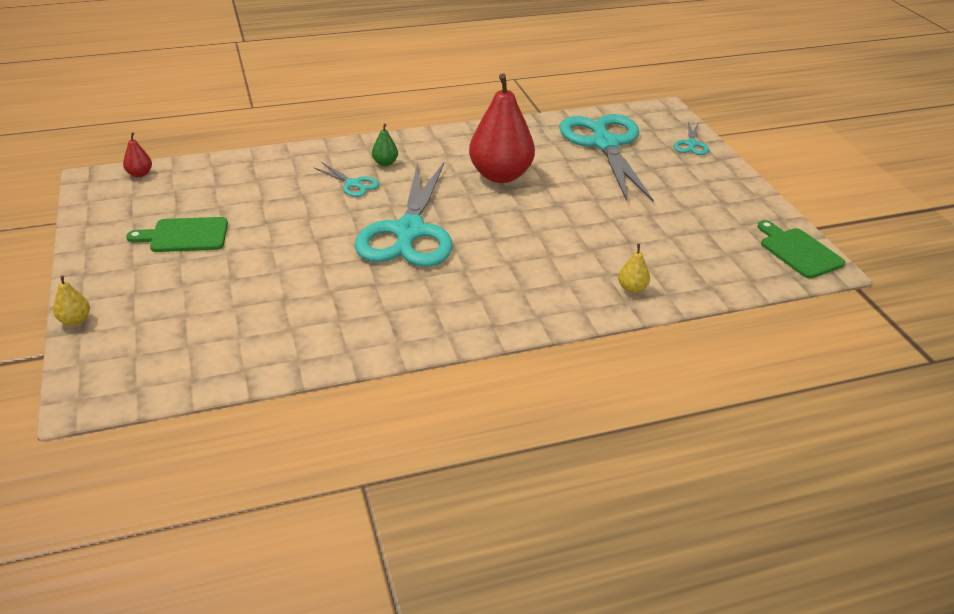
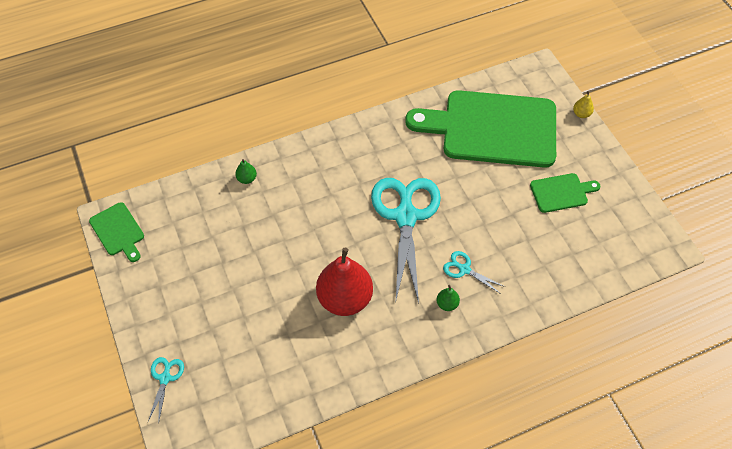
camera: 175 degrees right, 20 degrees up
red pear [123,132,152,177] -> none
turquoise scissors [559,114,654,202] -> none
yellow pear [618,244,650,293] -> green pear [235,159,257,184]
none -> green cutting board [405,90,556,168]

